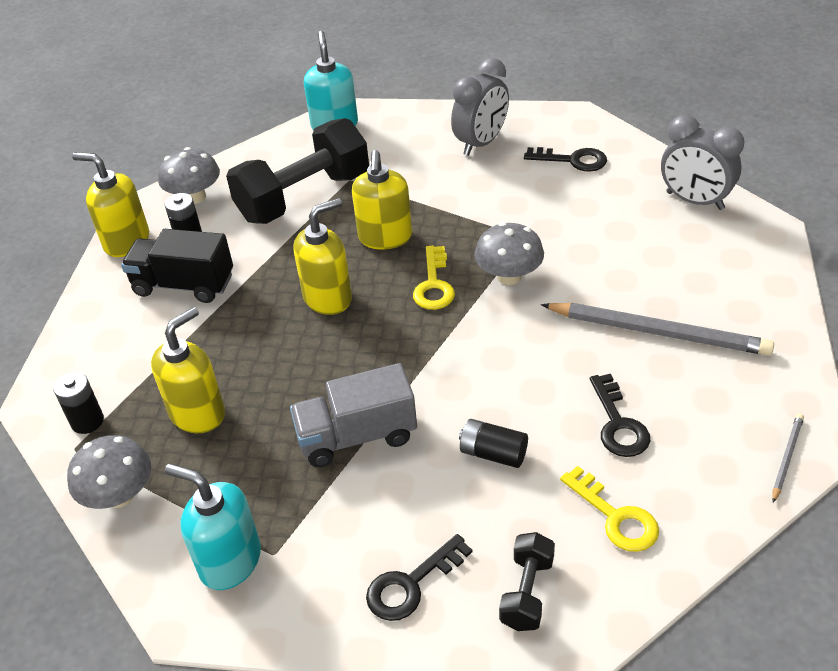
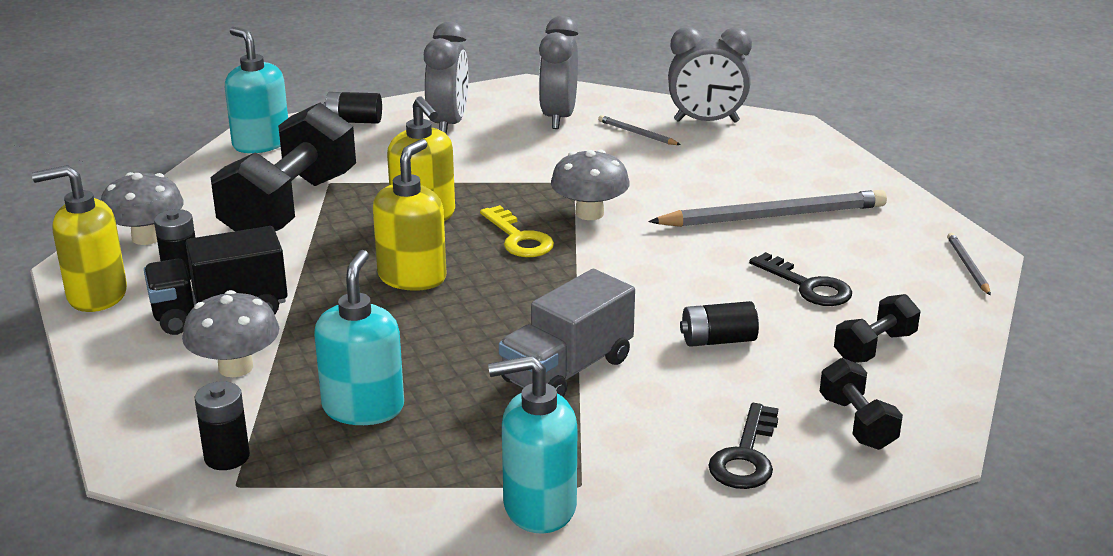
camera: 35 degrees left, 15 degrees down
grey mushroom [67,435,151,509] -> grey mushroom moved to [182,290,279,377]
yellow soap dispenser [151,307,225,433] -> turquoise soap dispenser [314,250,404,425]
black key [524,147,607,172] -> grey clock [539,16,579,129]
yellow key [560,466,659,552] -> black dumbbell [834,294,920,363]
none -> black battery [323,92,382,124]
none -> grey pencil [598,115,681,145]

